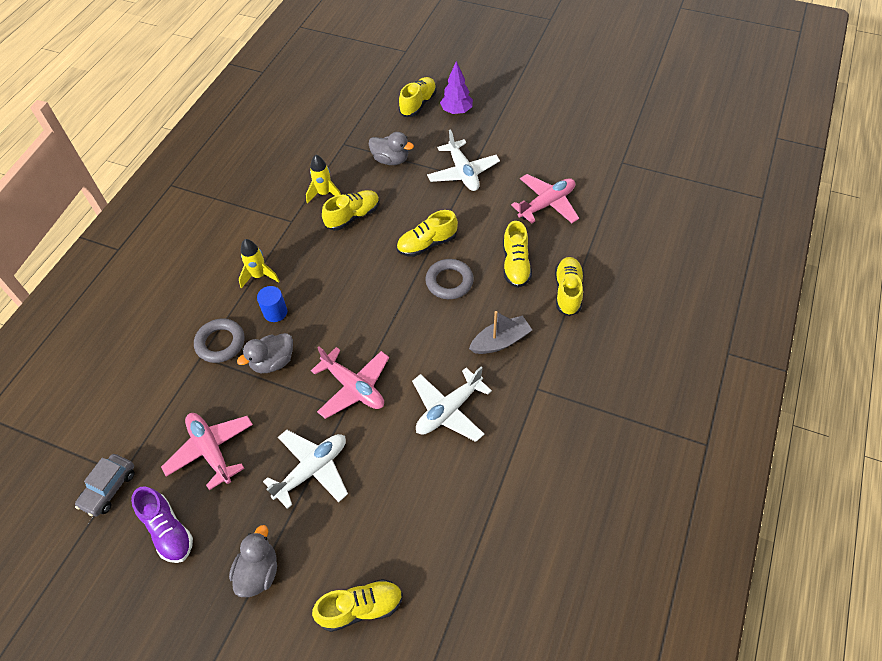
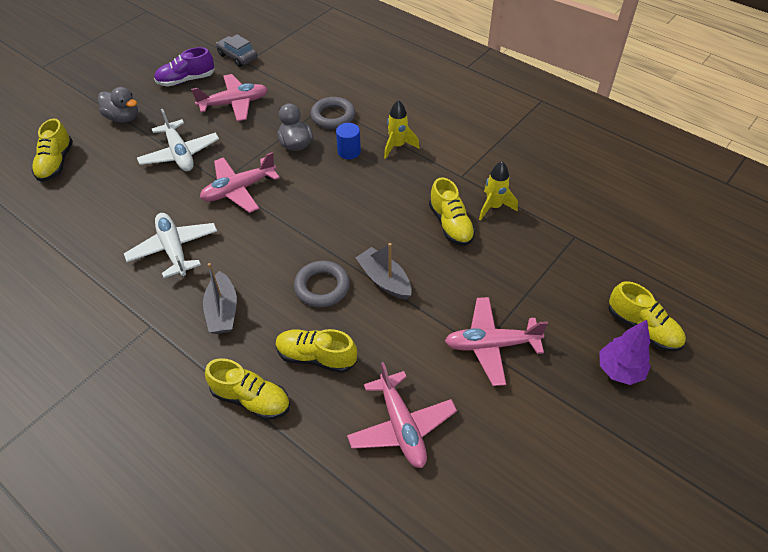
camera: 105 degrees right, 5 degrees down
grey duck [369,132,414,165] -> none
yellow shoe [397,210,458,257] -> grey boat [355,243,412,300]
white plane [427,129,500,191] -> pink plane [445,297,548,386]

